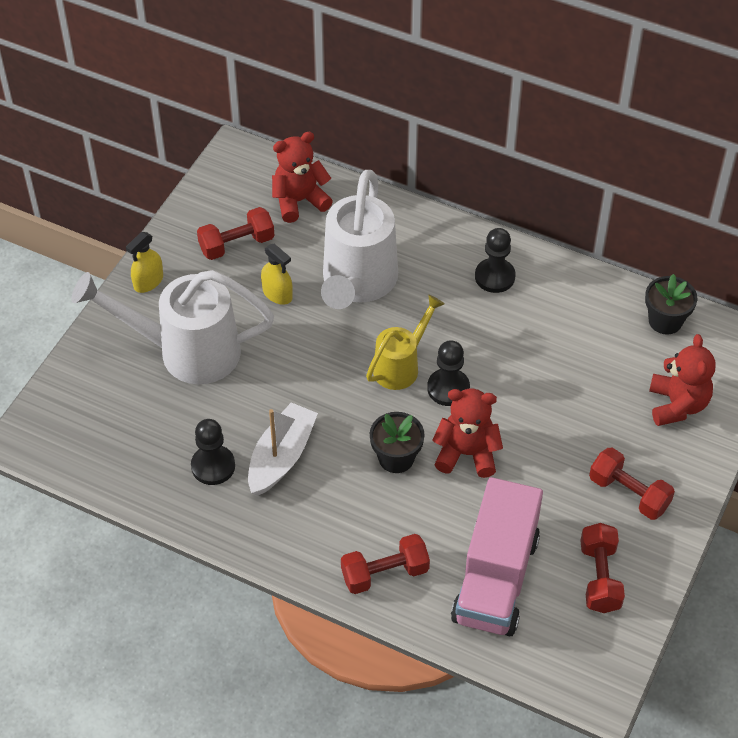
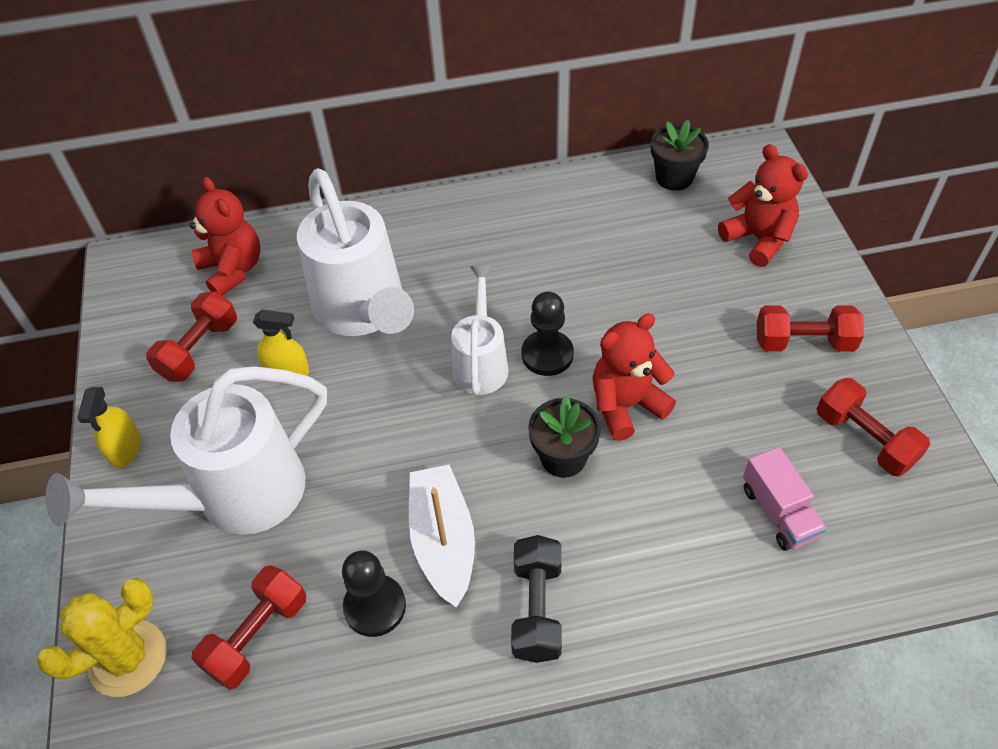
camera: 35 degrees left, 0 degrees up
red teddy bear [272,132,333,223] -> red teddy bear turned 120 degrees clockwise [189,177,260,296]
red dumbbell [341,534,430,594] -> red dumbbell moved to [191,565,306,690]
yellow watering can [366,294,444,390] -> white watering can [451,266,509,395]
pink truck [451,477,543,636] -> pink truck [743,447,827,551], size x0.50
black pawn [475,228,516,293] -> none
none -> yellow cactus [37,578,166,697]
none -> black dumbbell [511,535,562,663]

